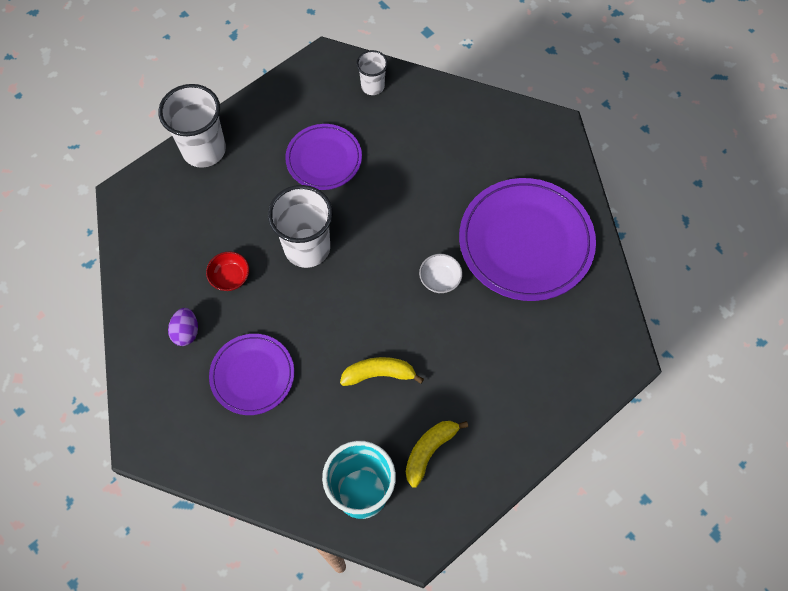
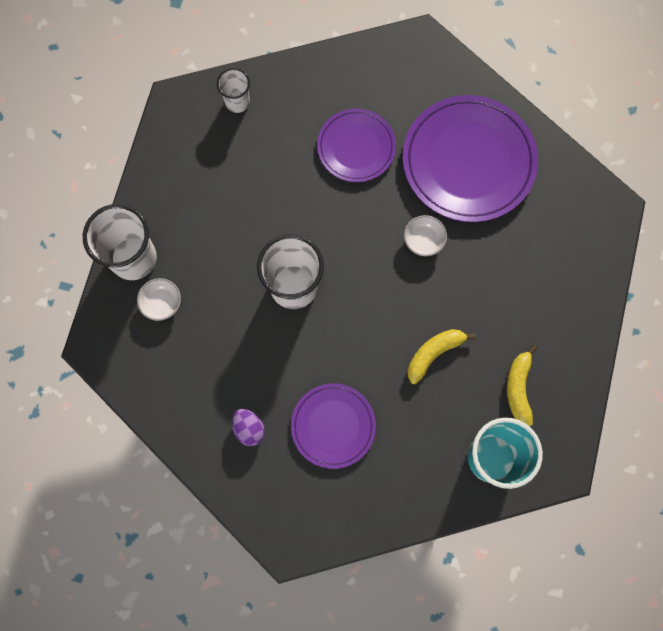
camera: 35 degrees left, 10 degrees up
red bowl [206,251,249,291] -> none
purple plate [285,124,362,190] -> purple plate moved to [317,108,396,182]
none -> white bowl [137,278,181,321]

